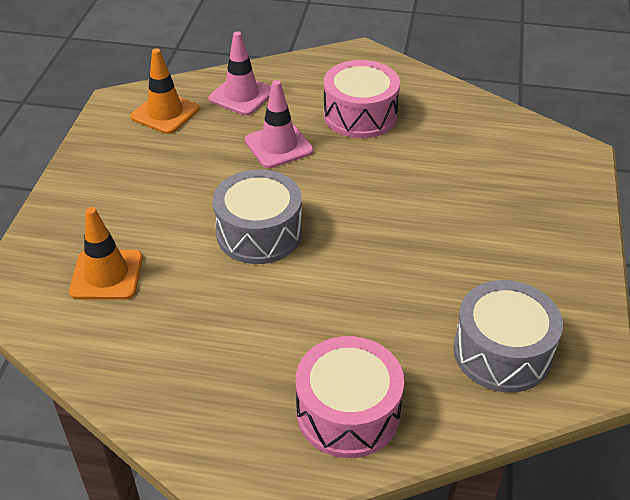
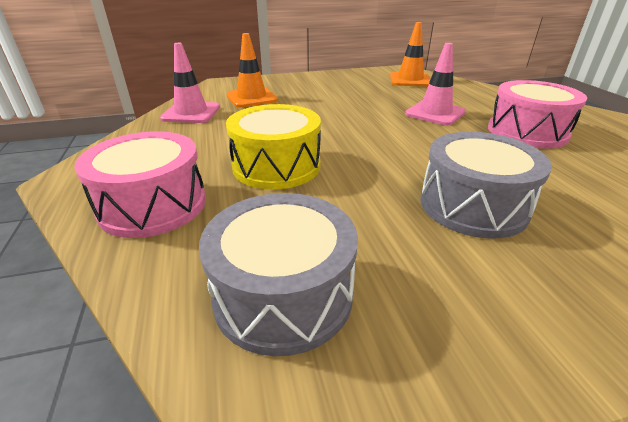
camera: 65 degrees right, 10 degrees down
pink traffic cone [208,31,271,115] -> pink traffic cone moved to [160,43,220,123]
grey drum [213,169,302,264] -> grey drum moved to [420,132,552,239]
none -> yellow drum [226,104,321,190]

